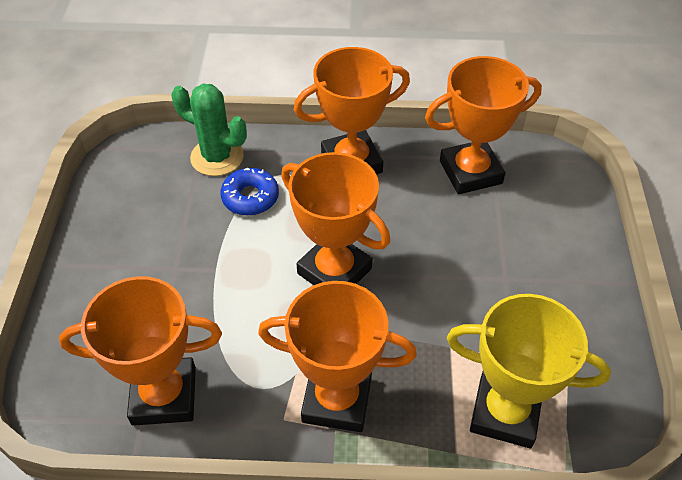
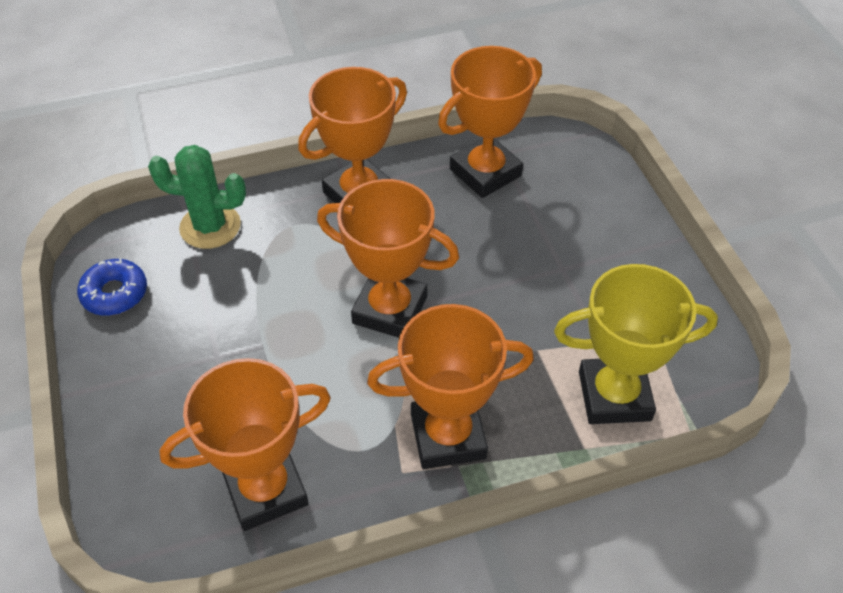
camera: 20 degrees left, 0 degrees up
blue donut [220,168,279,216] -> blue donut moved to [77,258,147,316]

